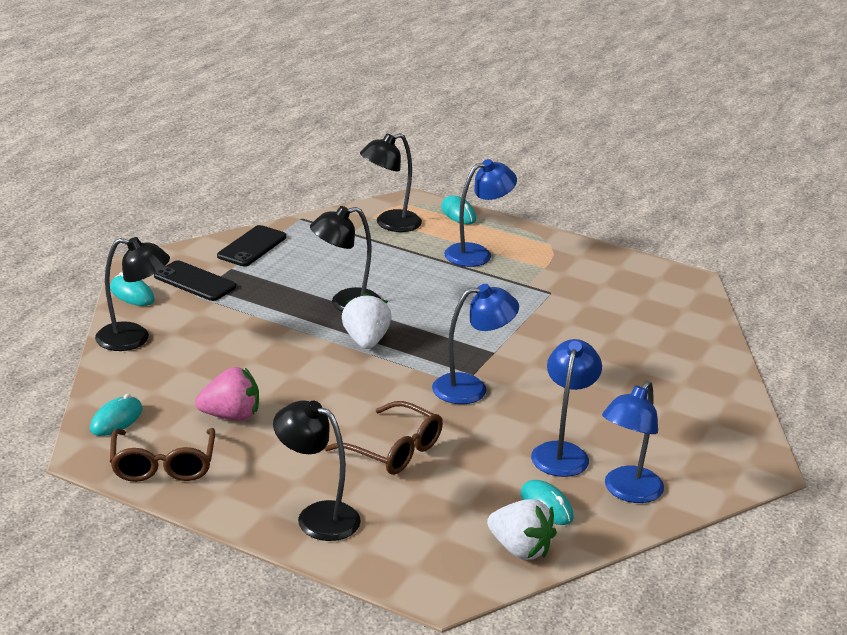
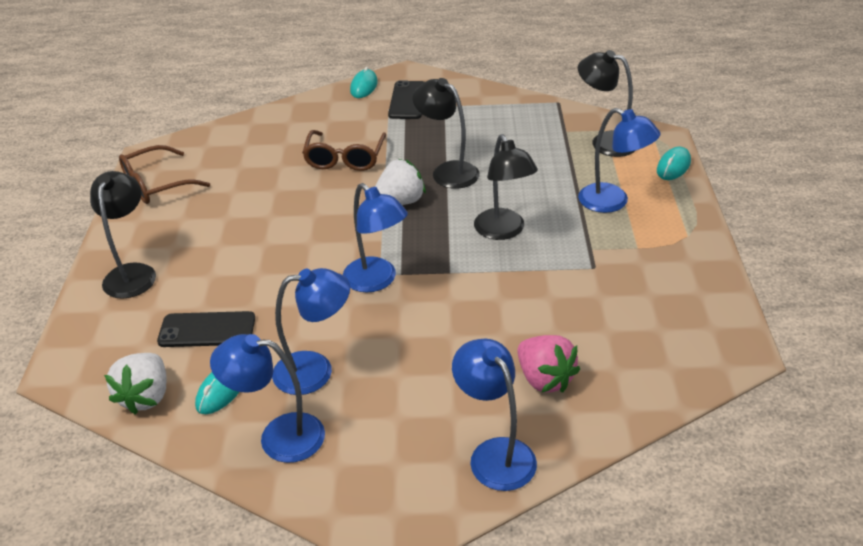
camera: 65 degrees right, 10 degrees up
turquoise mouse [90,394,143,436] -> none
black lamp [95,237,170,351] -> black lamp moved to [474,134,538,240]
pink strawberry [195,367,259,421] -> pink strawberry moved to [517,335,580,393]
black phone [217,225,286,266] -> black phone moved to [157,311,255,347]
brown glasses [324,401,443,475] -> brown glasses moved to [302,130,386,171]
none -> blue lamp [452,339,537,491]

